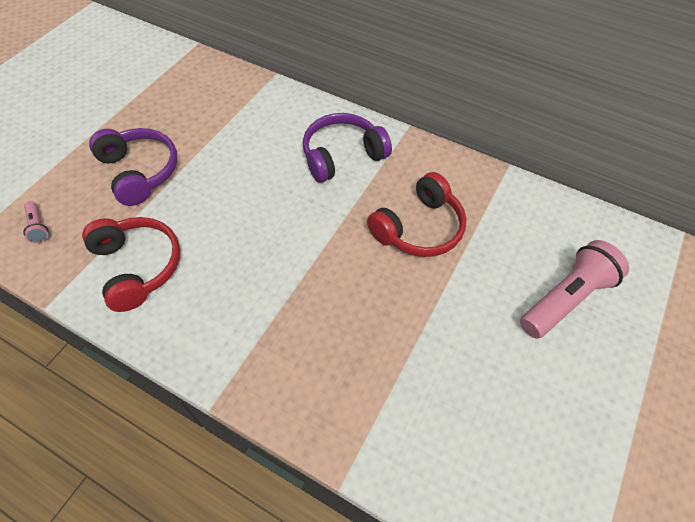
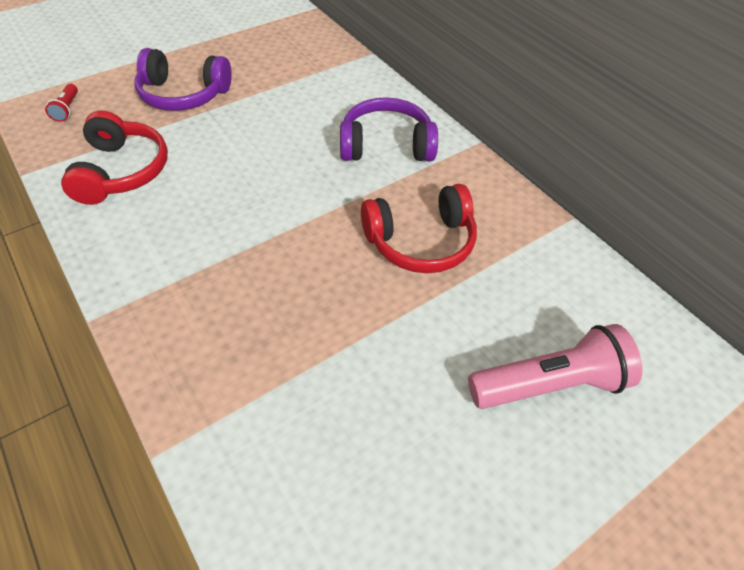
camera: 25 degrees right, 5 degrees down
pink flashlight [23,201,49,243] -> red flashlight [45,84,78,122]
purple headphones [89,128,177,206] -> purple headphones turned 105 degrees clockwise [135,48,232,111]

